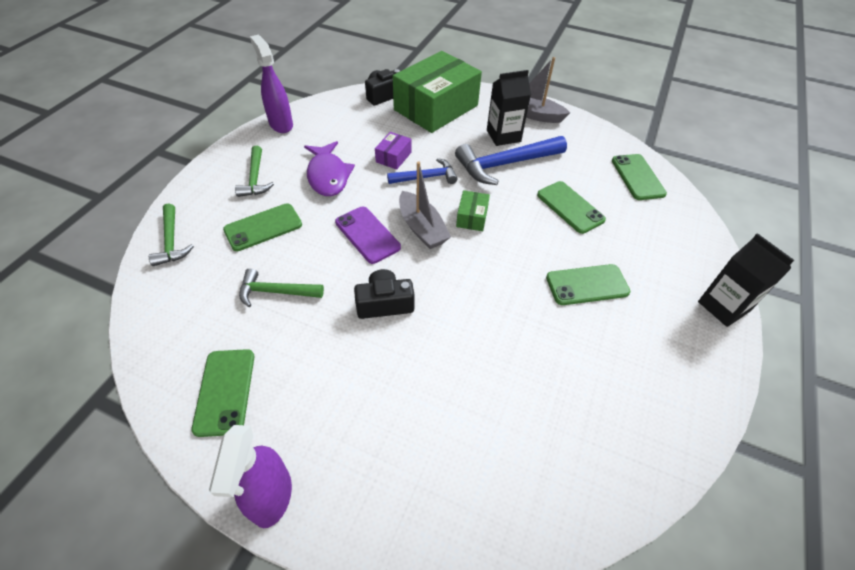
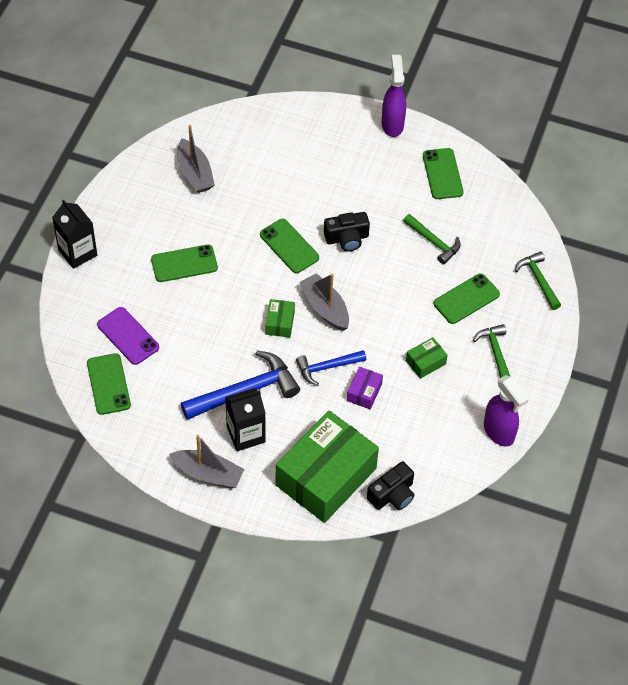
camera: 175 degrees right, 5 degrees up
green hammer [239,268,324,307] -> green hammer turned 45 degrees clockwise [404,214,461,265]
purple fish [304,141,355,196] -> green box [406,337,448,379]
purple phone [335,207,401,264] -> purple phone moved to [97,307,159,365]
green phone [537,181,606,234] -> green phone moved to [260,219,319,273]
none -> grey boat [177,125,215,193]

